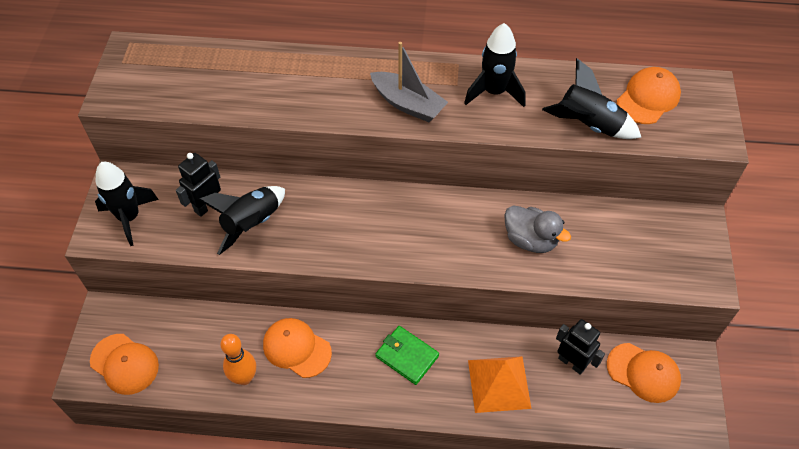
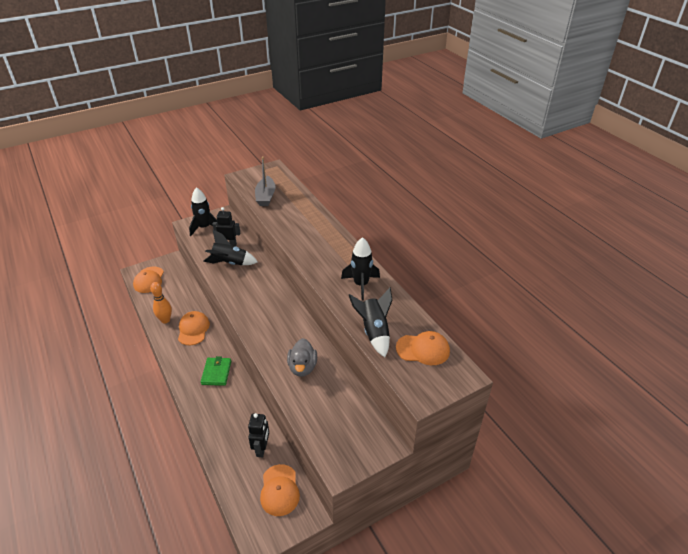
camera: 55 degrees right, 15 degrees down
grey boat [370,42,448,122] -> grey boat moved to [255,156,276,206]
orange pyramid [468,356,532,413] -> none

